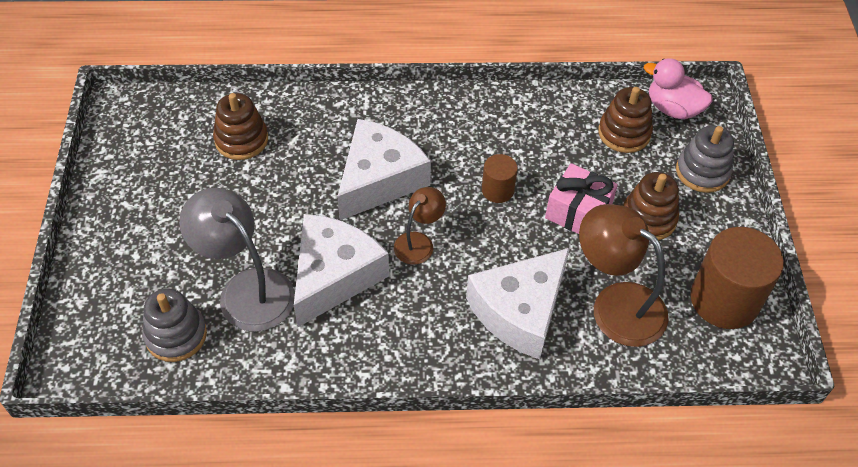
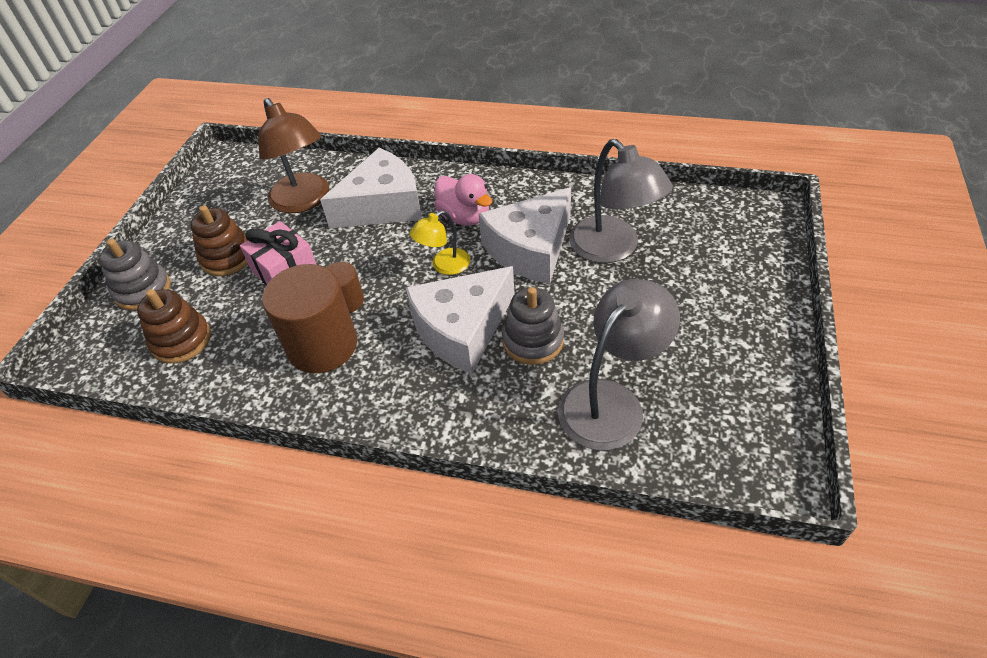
camera: 160 degrees left, 5 degrees down
grey stacking toy [142,289,207,362] -> grey stacking toy moved to [502,287,564,365]
brown stacking toy [213,93,268,160] -> grey lamp [558,279,680,450]
brown lamp [394,187,446,265] -> yellow lamp [410,211,470,275]
pink duck [644,58,713,119] -> pink duck moved to [434,174,492,226]
brown cylinder [690,227,784,329] -> brown cylinder moved to [262,264,357,373]

